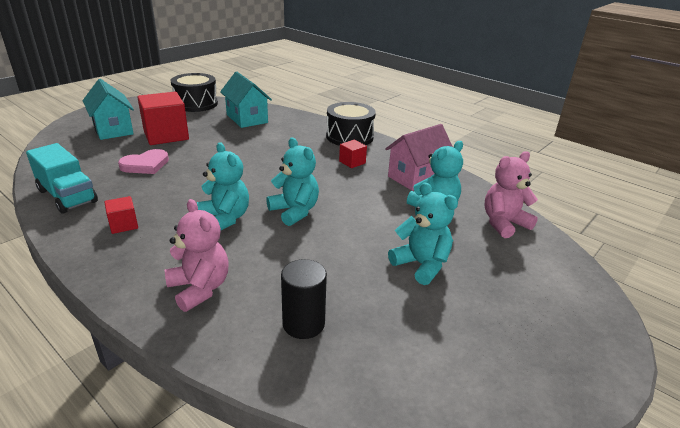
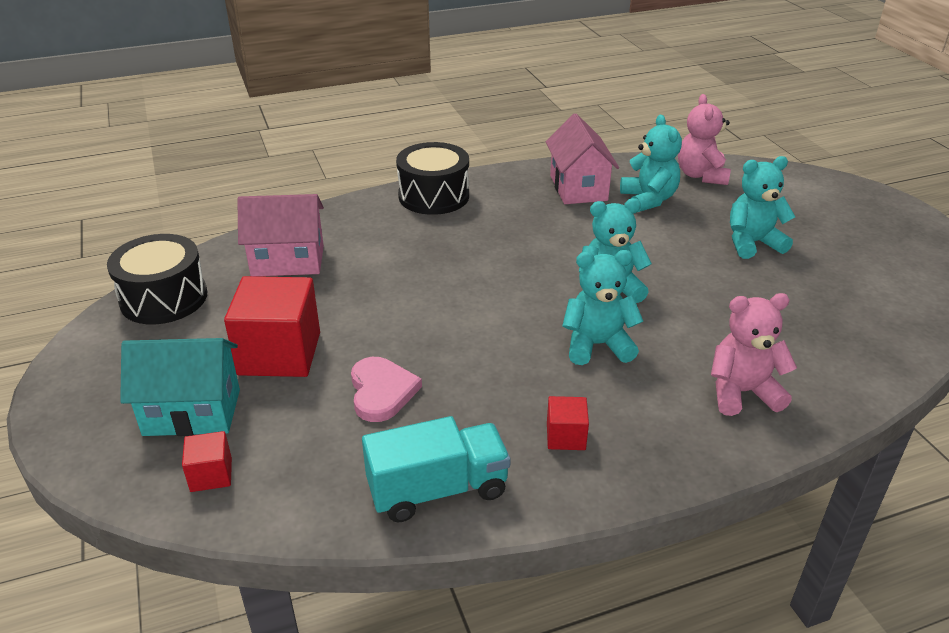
camera: 60 degrees left, 5 degrees up
turquoise house [220,72,272,128] -> pink house [237,194,324,276]
black cylinder [281,259,327,339] -> none
red cube [339,140,367,168] -> red cube moved to [182,431,232,492]

